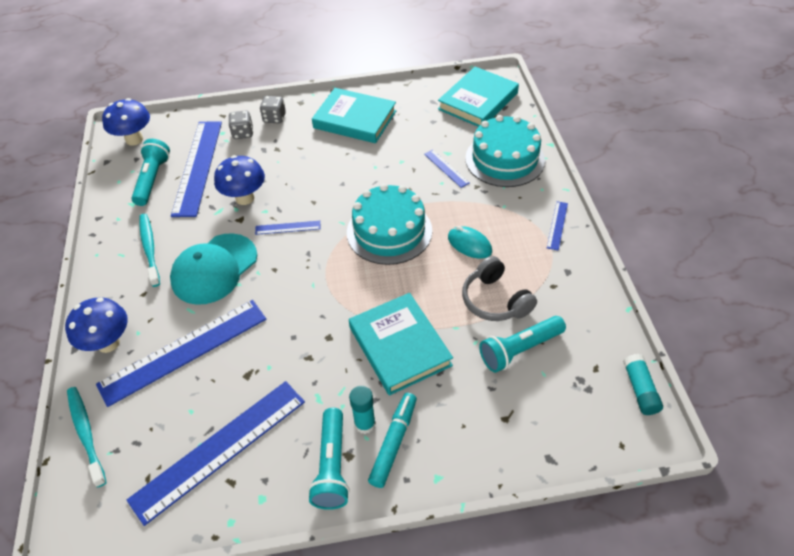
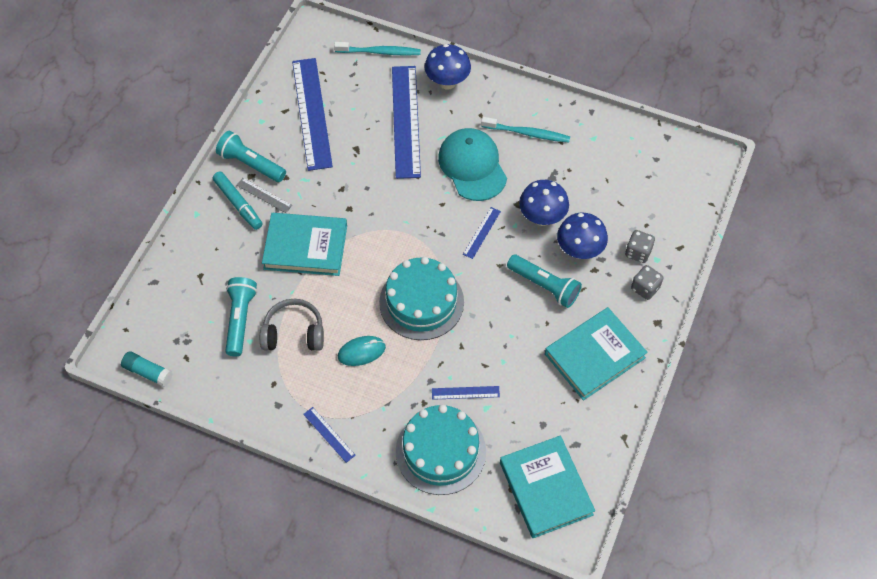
camera: 120 degrees right, 10 degrees up
blue mushroom [102,98,150,146] -> blue mushroom moved to [557,213,608,259]
turquoise flashlight [131,139,170,206] -> turquoise flashlight moved to [507,254,582,308]
blue ruler [171,121,222,217] -> none
turquoise glue stick [349,386,376,434] -> grey ruler [237,178,292,213]

